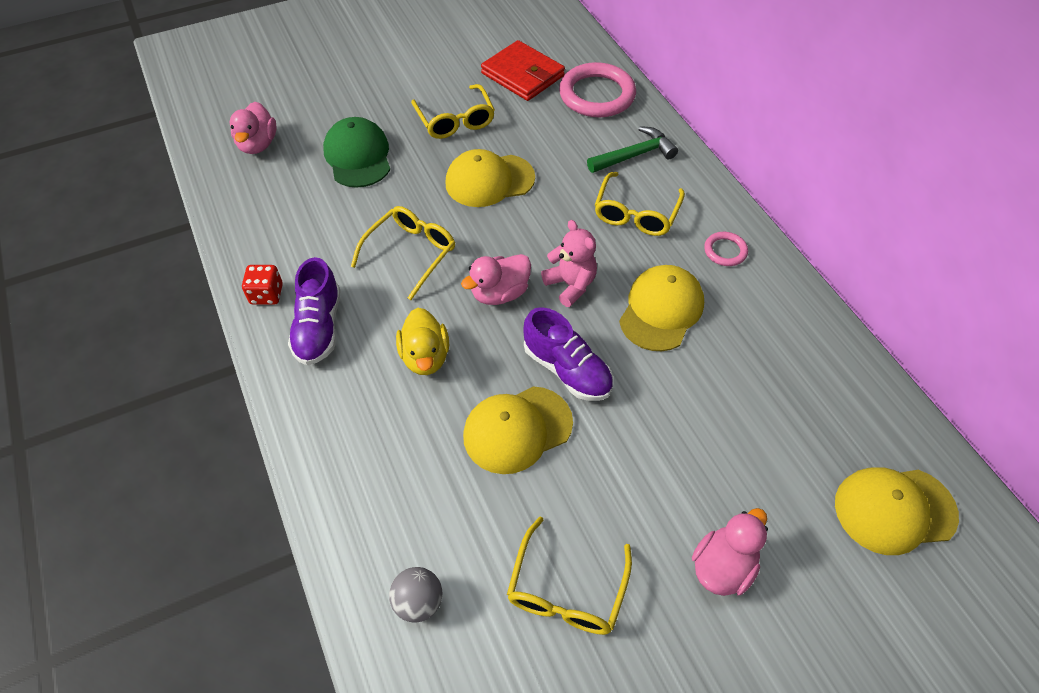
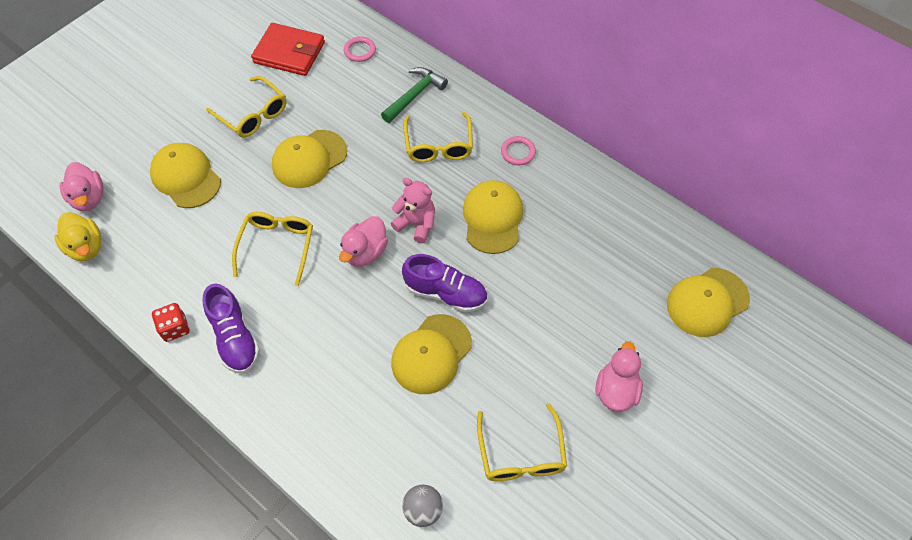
camera: 25 degrees left, 5 degrees up
green cap [323,117,390,188] -> yellow cap [150,143,221,208]
yellow duck [396,308,449,375] -> yellow duck moved to [54,212,101,261]
pink ring [559,62,636,118] -> pink ring [344,36,376,62], size x0.48

